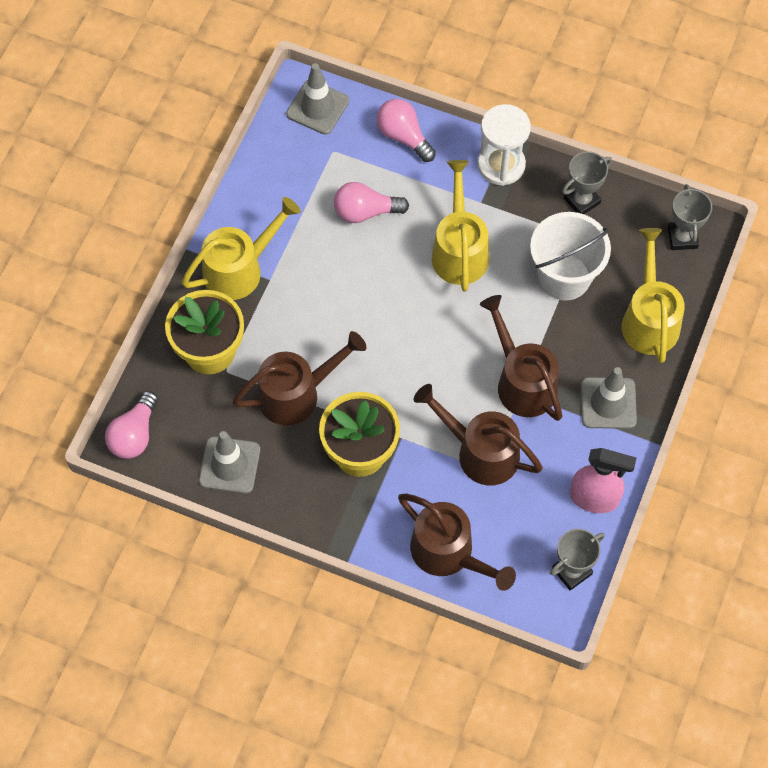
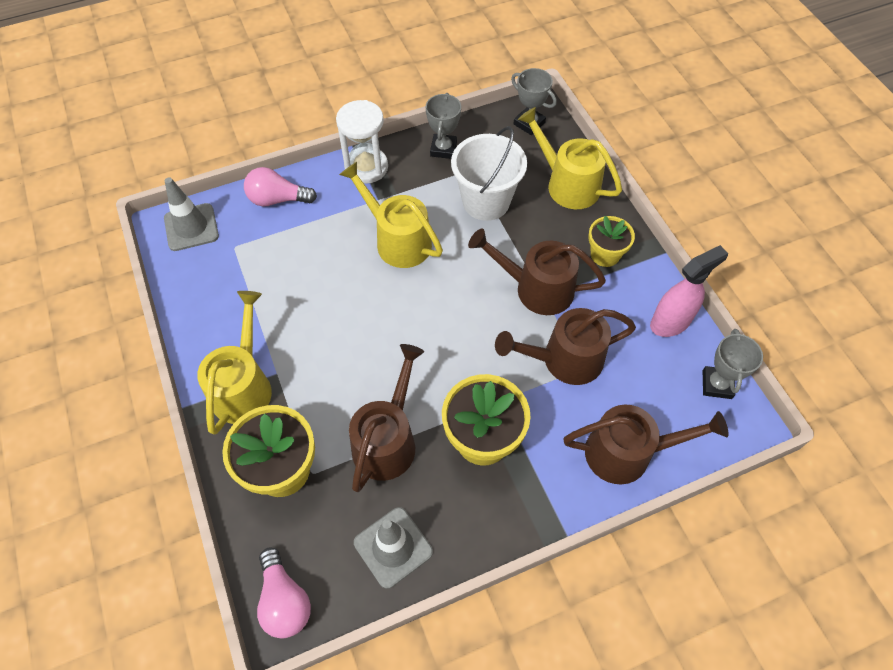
camera: 45 degrees left, 5 degrees down
pink light bulb [334,182,409,223] -> none
grey traffic cone [581,367,637,429] -> yellow flower pot [588,216,635,267]

